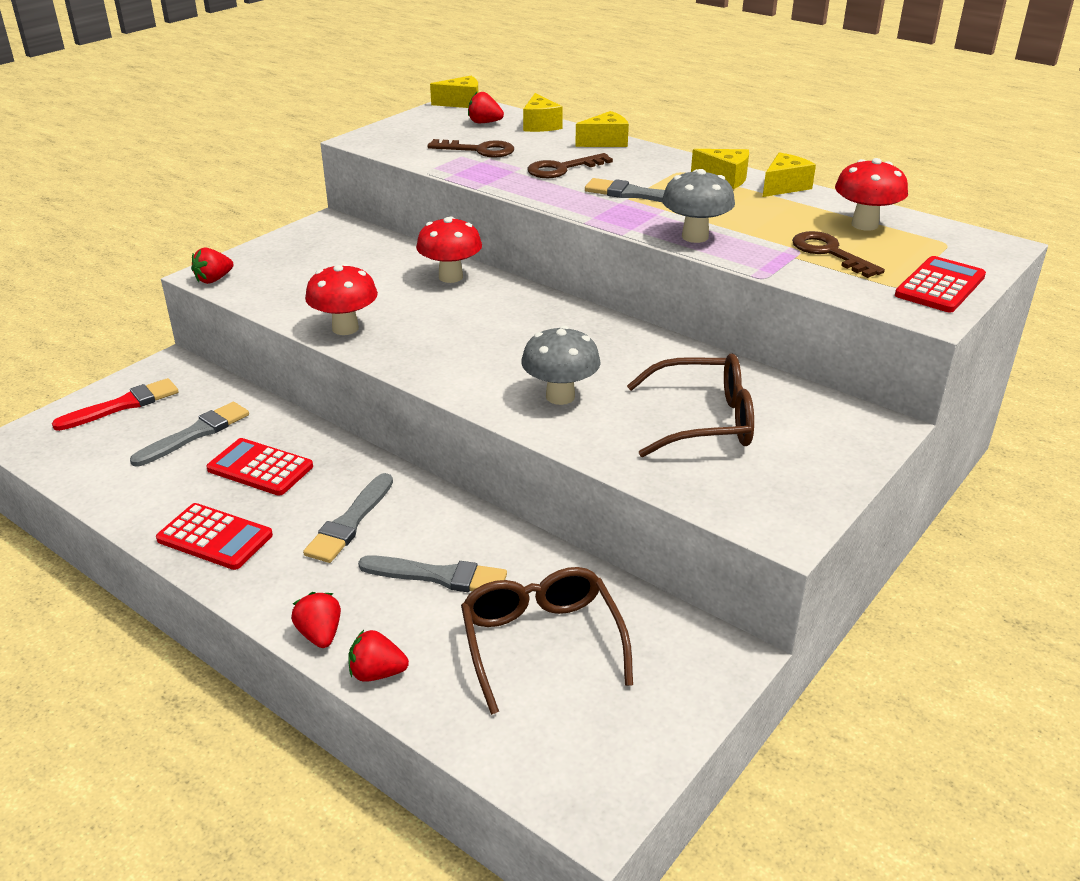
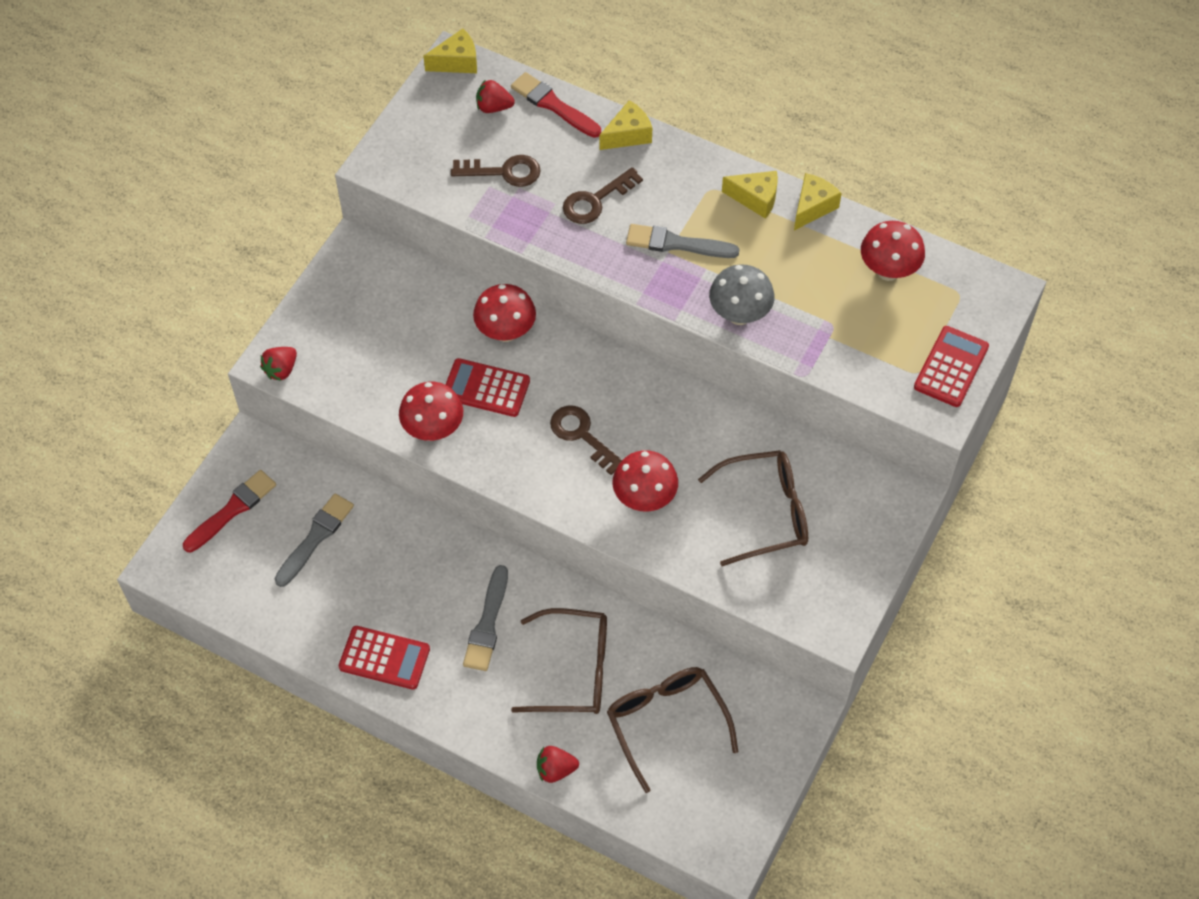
camera: 10 degrees left, 25 degrees up
red calculator [206,438,313,496] -> red calculator moved to [445,358,530,417]
red strawberry [291,592,341,648] -> none
grey brush [358,555,507,592] -> brown glasses [511,608,607,714]
grey mushroom [521,326,601,405] -> red mushroom [612,450,678,511]
yellow cheese [523,93,563,132] -> red brush [511,72,601,138]
brown key [792,231,885,278] -> brown key moved to [550,405,622,475]

